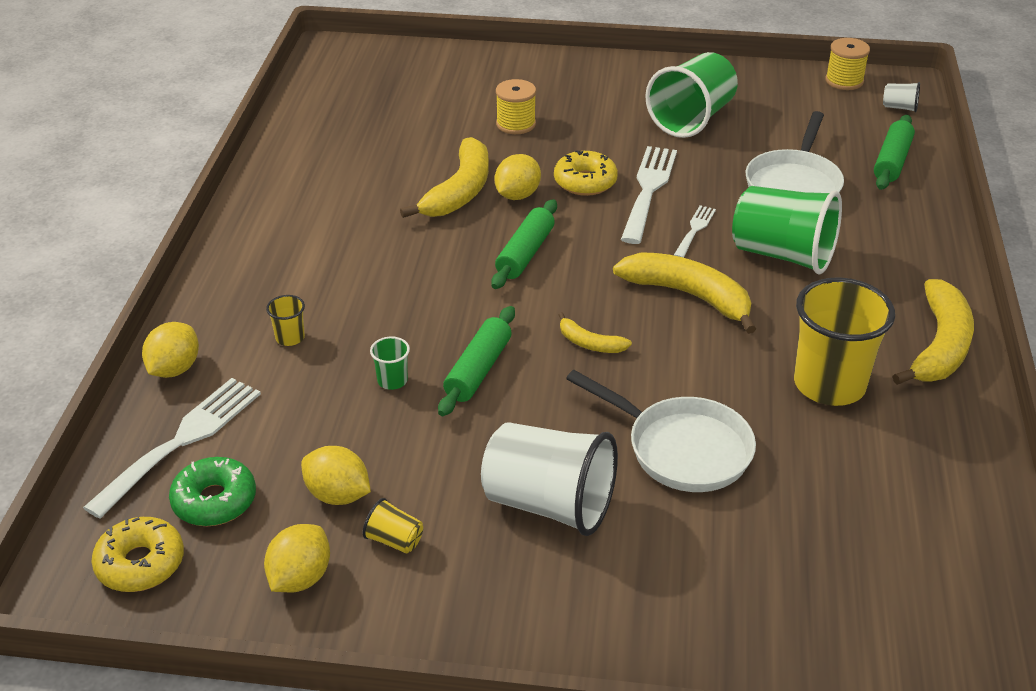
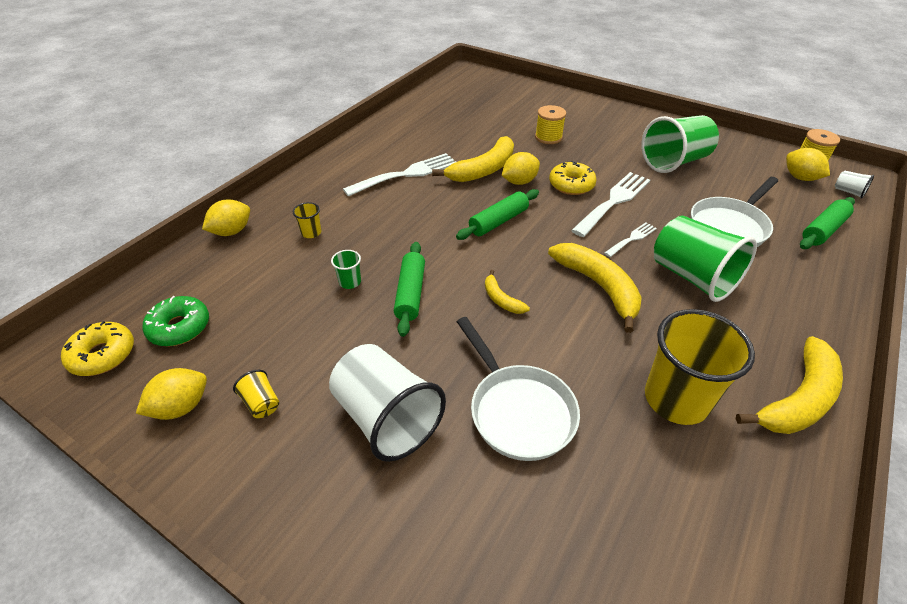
camera: 25 degrees right, 5 degrees up
white fork [83,378,261,519] -> white fork moved to [343,153,456,197]
yellow lemon [301,446,371,505] -> yellow lemon moved to [786,148,830,181]
green rolling pin [438,306,515,416] -> green rolling pin turned 45 degrees counterclockwise [394,242,425,337]

